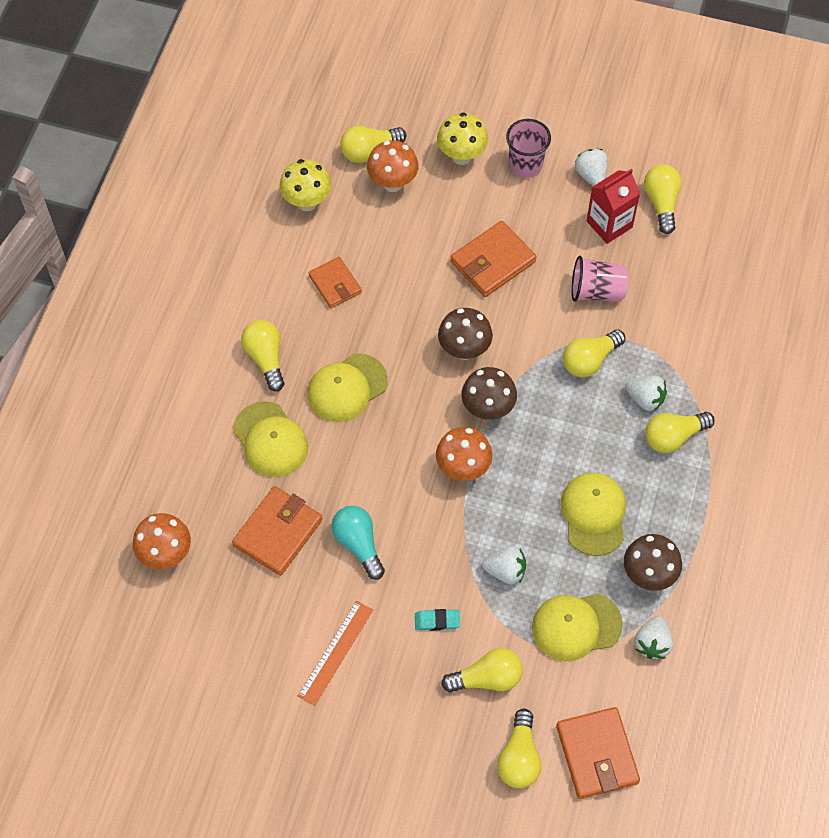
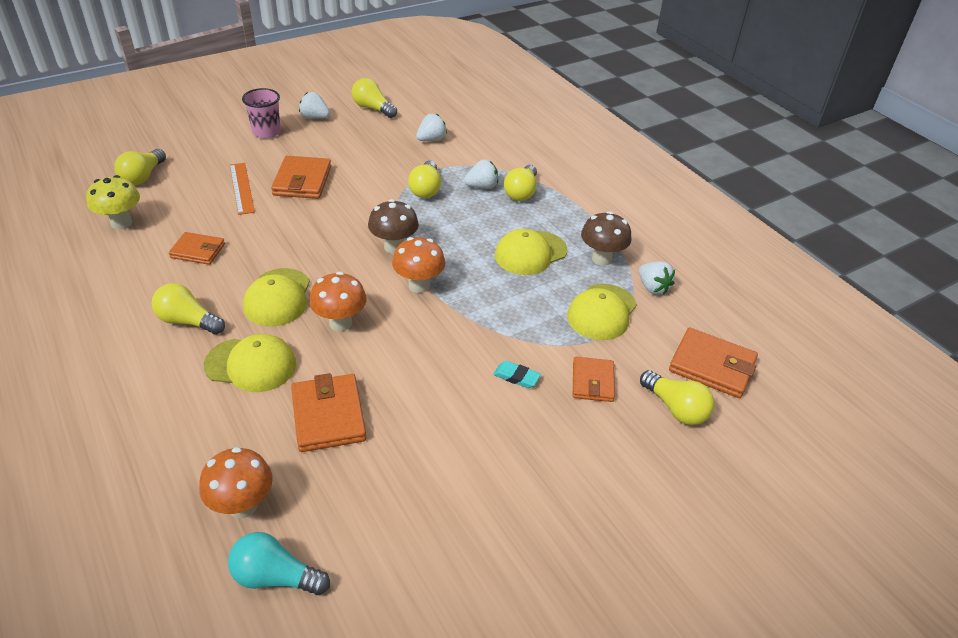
camera: 50 degrees left, 20 degrees down
orange ruler [298,601,373,706] -> orange ruler moved to [230,163,255,215]
turquoise light bulb [331,506,385,580] -> turquoise light bulb moved to [228,532,330,595]
orange mushroom [367,140,419,192] -> orange mushroom moved to [309,272,367,331]
turquoise eraser [415,609,460,631] -> turquoise eraser turned 75 degrees clockwise [493,361,541,388]
yellow mushroom [437,113,488,165] -> none
brown mushroom [438,308,493,360] -> none
yellow light bulb [441,648,523,692] -> orange wallet [573,357,615,402]
white strawberry [482,546,526,584] -> white strawberry moved to [416,114,447,141]
yellow cap [561,473,626,556] -> yellow cap turned 75 degrees counterclockwise [495,229,567,275]
pink cup [572,256,629,302] -> none
red carton [587,168,641,244] -> none

